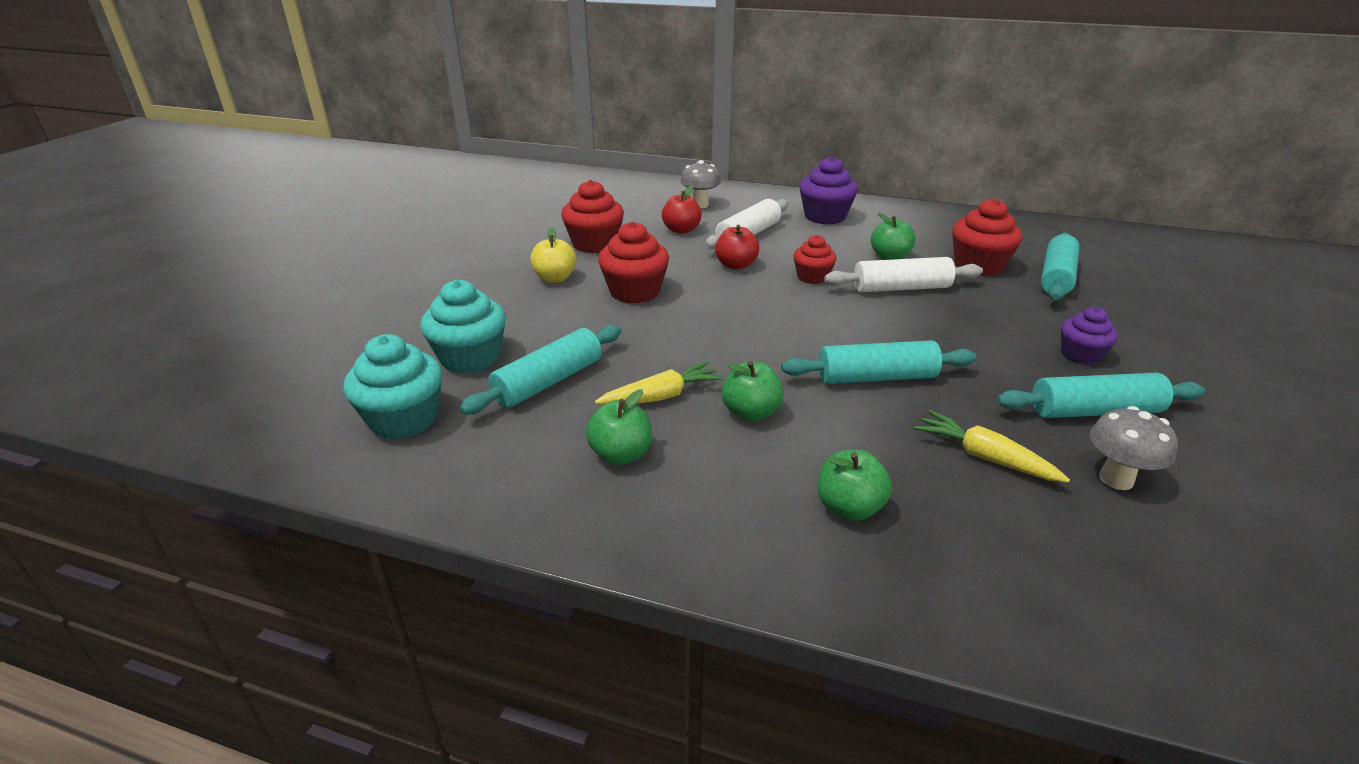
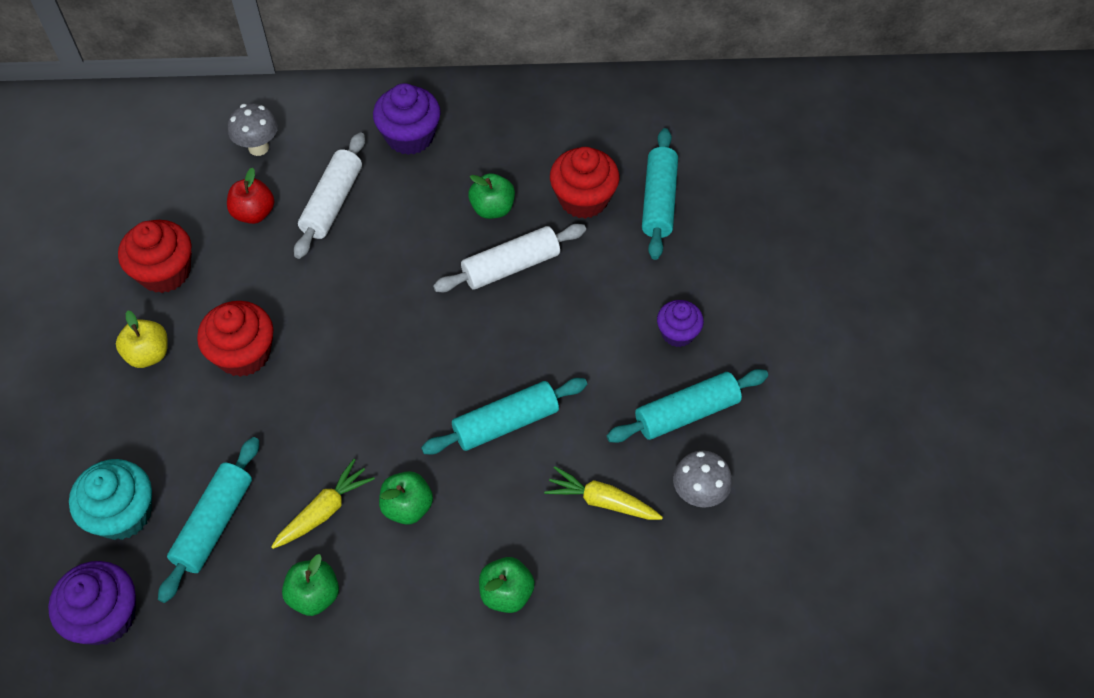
camera: 20 degrees left, 25 degrees up
turquoise cupcake [344,334,442,439] -> purple cupcake [48,561,136,645]
red apple [715,225,759,270] -> none
red cupcake [793,235,837,284] -> none

